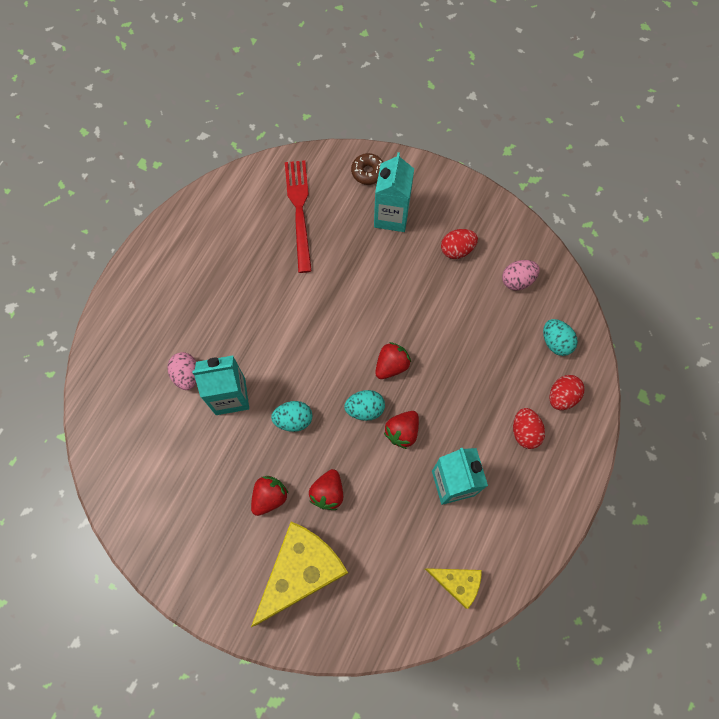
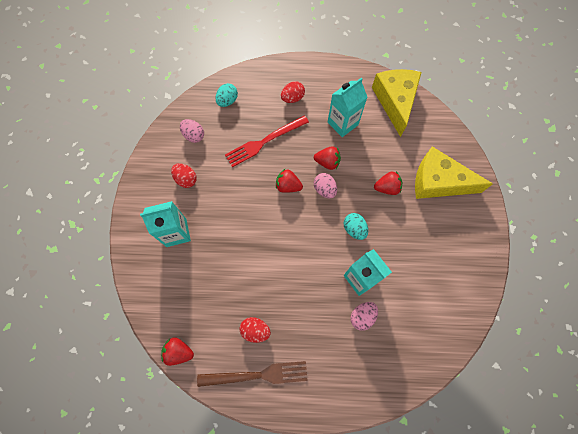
camera: 115 degrees left, 0 degrees up
red strawberry [251,476,289,516] -> red strawberry moved to [161,337,194,366]
red fork [285,160,312,273] -> red fork moved to [225,115,309,167]
turquoise egg [344,390,385,421] -> pink egg [314,173,337,199]
brown donut [351,153,383,185] -> none
yellow cheese [425,568,482,609] -> yellow cheese [372,69,422,137], size x1.90
red egg [549,375,585,410] -> red egg moved to [240,317,271,343]
none -> brown fork [197,361,308,387]

